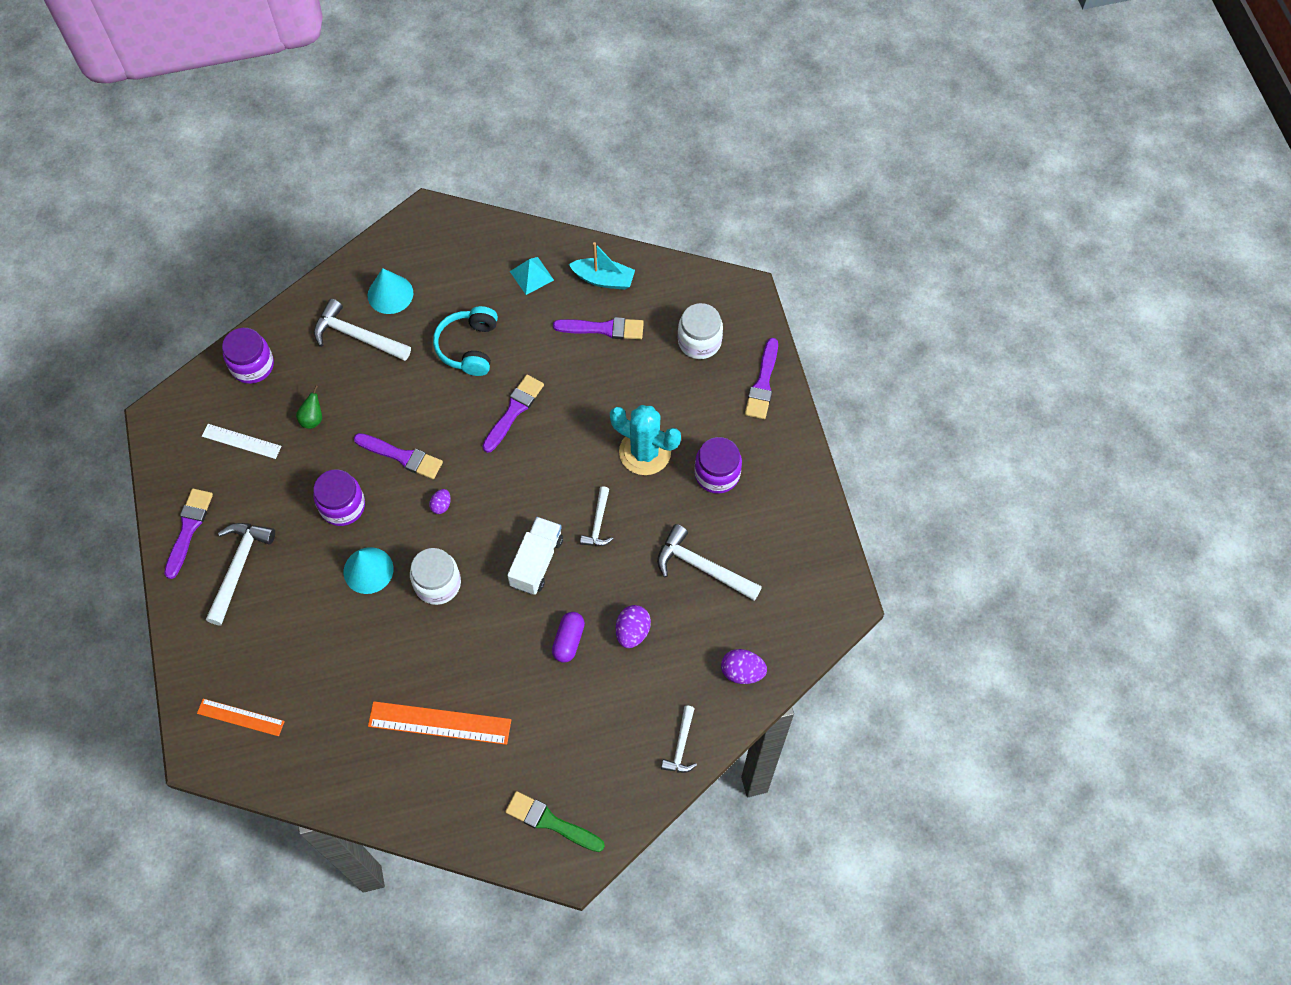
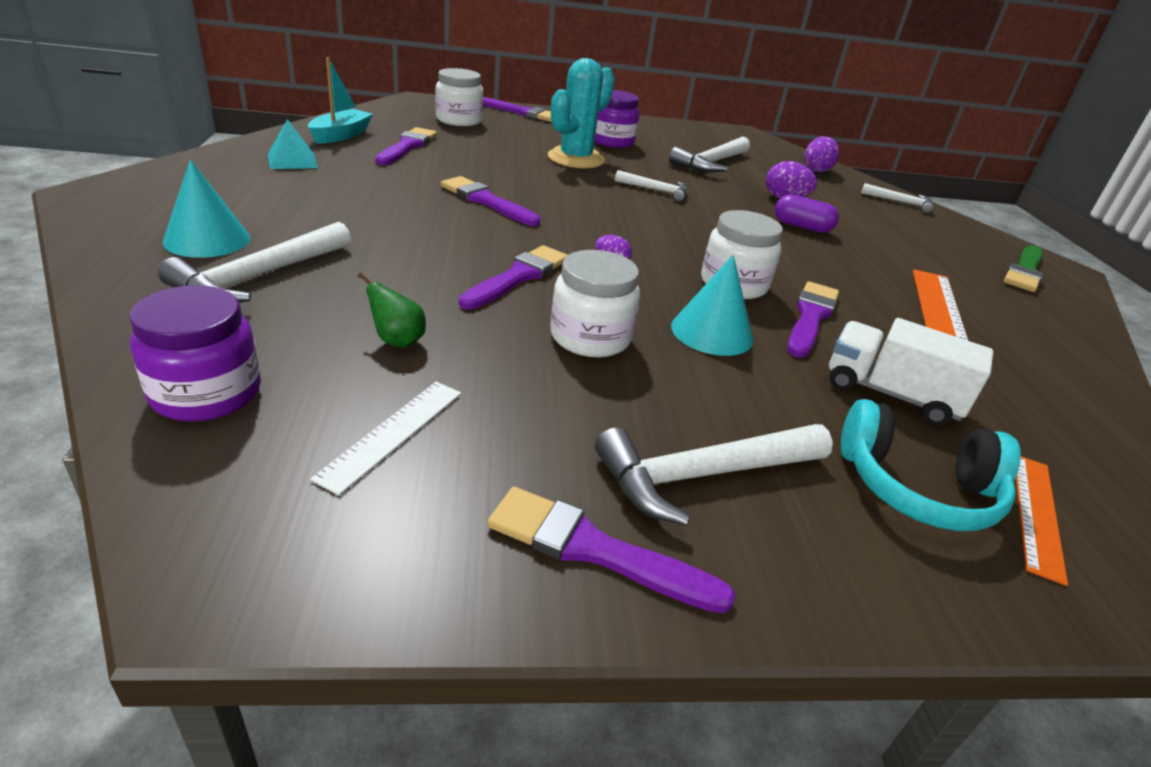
camera: 85 degrees left, 30 degrees down
white hammer [206,523,275,625] -> white hammer turned 45 degrees counterclockwise [595,424,833,526]
purple jar [313,469,365,526] -> white jar [550,250,640,357]
turquoise headphones [433,306,498,376] -> turquoise headphones moved to [841,399,1021,531]
white truck [507,517,563,595] -> white truck moved to [829,318,994,425]
none -> purple brush [787,281,839,358]

